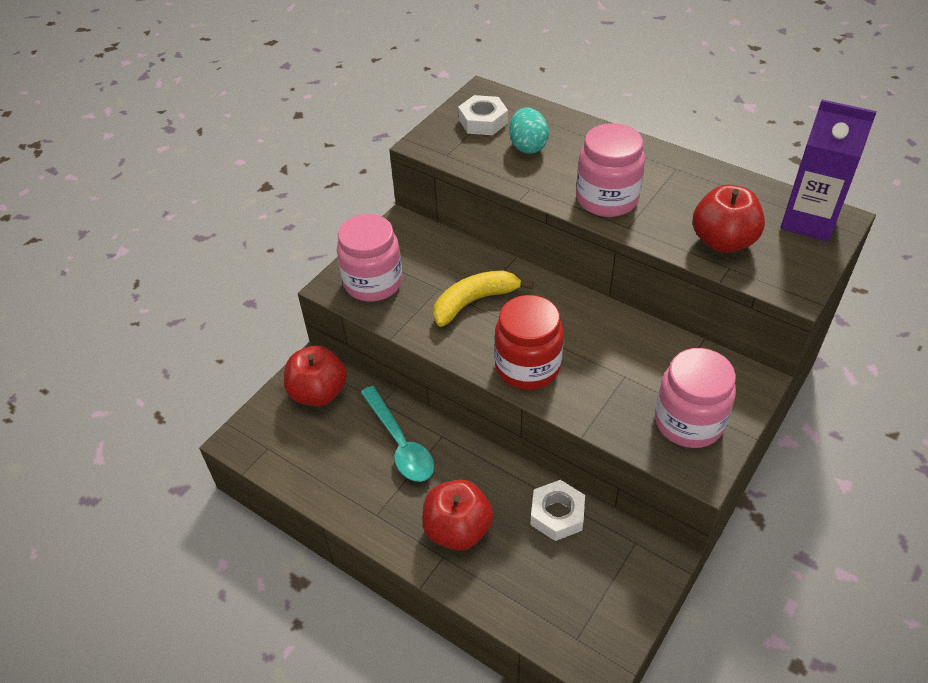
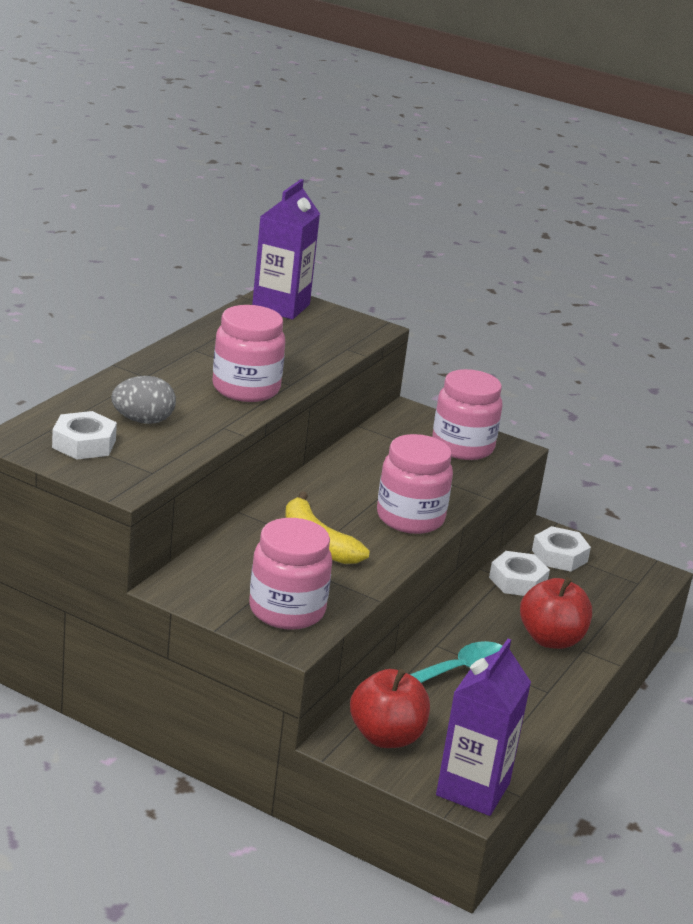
camera: 100 degrees left, 20 degrees down
red jar [494,295,563,390] -> pink jar [377,434,453,534]
turquoise egg [509,107,549,154] -> grey egg [111,376,176,424]
red apple [692,185,765,253] -> none
none -> purple carton [436,639,531,816]
none -> white nut [532,526,591,572]

